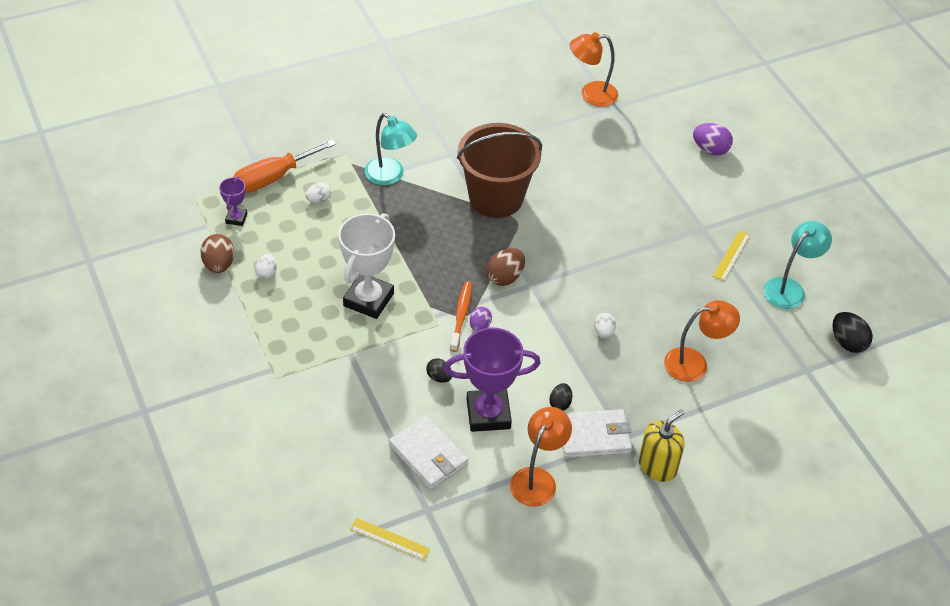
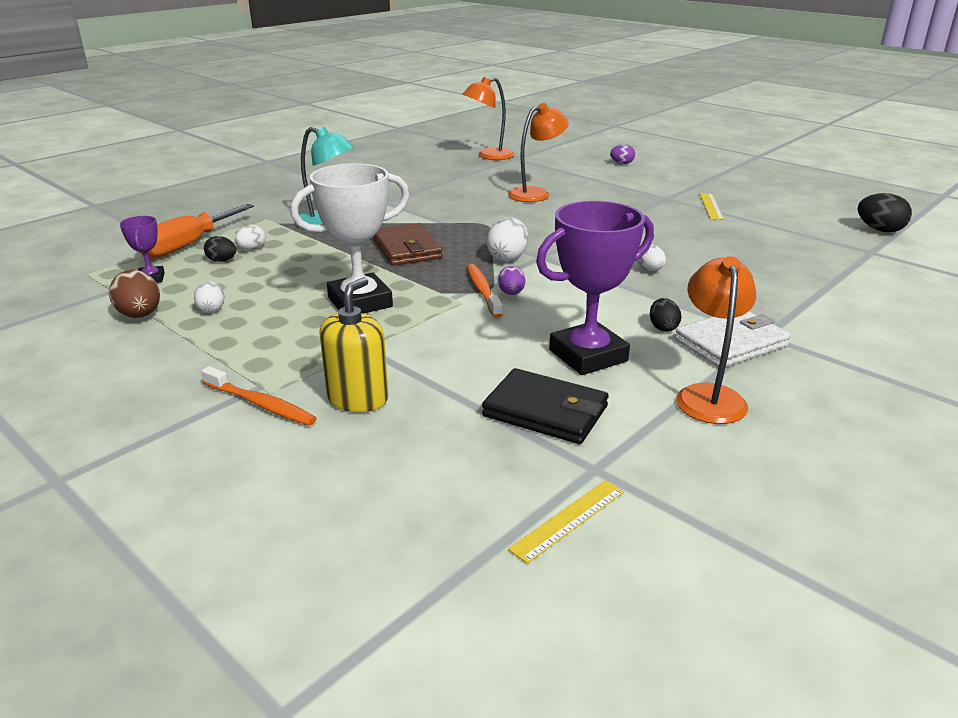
camera: 20 degrees left, 20 degrees down
white trophy [338,213,395,319] -> white trophy turned 60 degrees clockwise [290,163,410,314]
yellow ruler [350,518,430,560] -> yellow ruler turned 45 degrees counterclockwise [508,480,624,564]
white wallet [389,416,468,489] -> black wallet [482,368,609,444]
black egg [426,358,452,383] -> black egg moved to [204,236,236,262]
brown bucket [457,123,542,218] -> none
brown egg [487,248,525,286] -> white egg [486,218,528,261]
yellow soap dispenser [639,409,685,482] -> yellow soap dispenser moved to [319,277,388,412]
orange lamp [664,300,740,382] -> orange lamp moved to [508,103,569,202]
purple egg [693,123,733,155] -> purple egg [610,145,635,164], size x0.63
turquoise lamp [764,221,832,309] -> none
none -> orange toothbrush [201,366,317,426]
none -> brown wallet [373,223,443,266]

